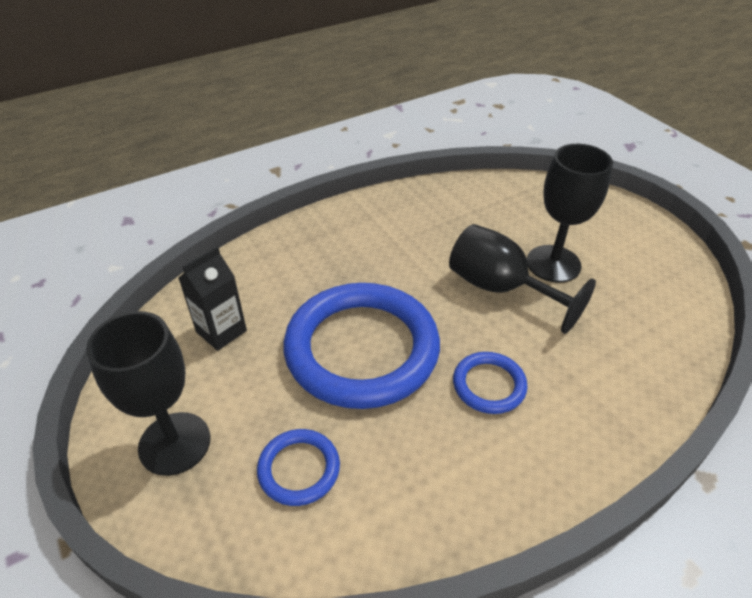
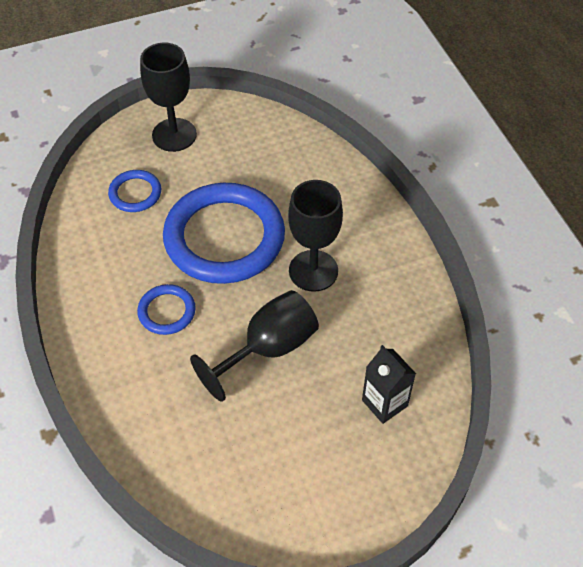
camera: 100 degrees right, 10 degrees up
black carton [178,247,247,351] -> black carton moved to [362,345,416,424]
black goblet [527,144,613,283] -> black goblet moved to [288,180,343,292]

